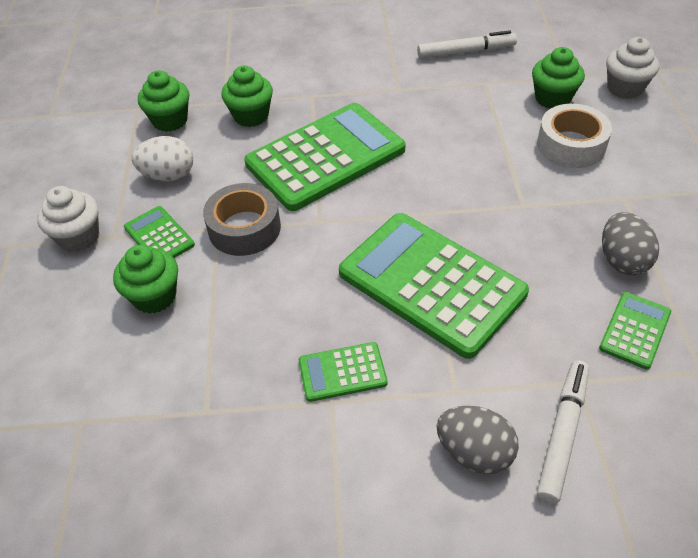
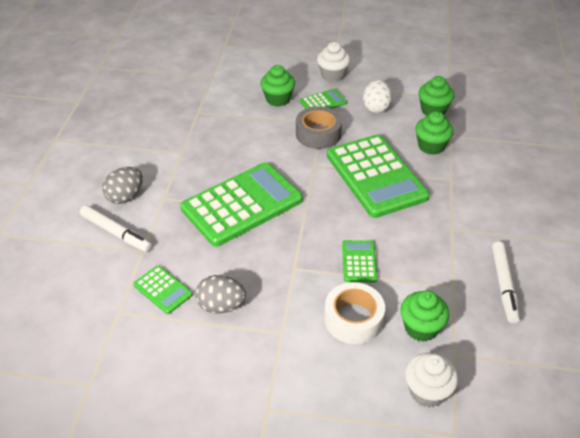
camera: 100 degrees right, 5 degrees down
green calculator [299,342,388,402] -> green calculator moved to [342,240,378,282]

